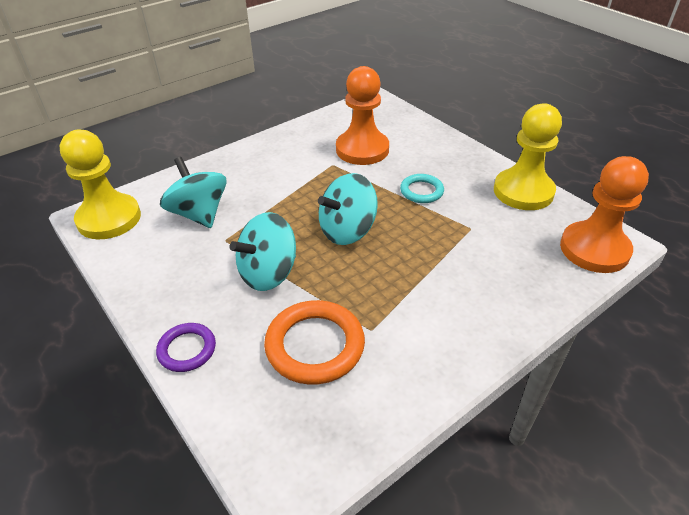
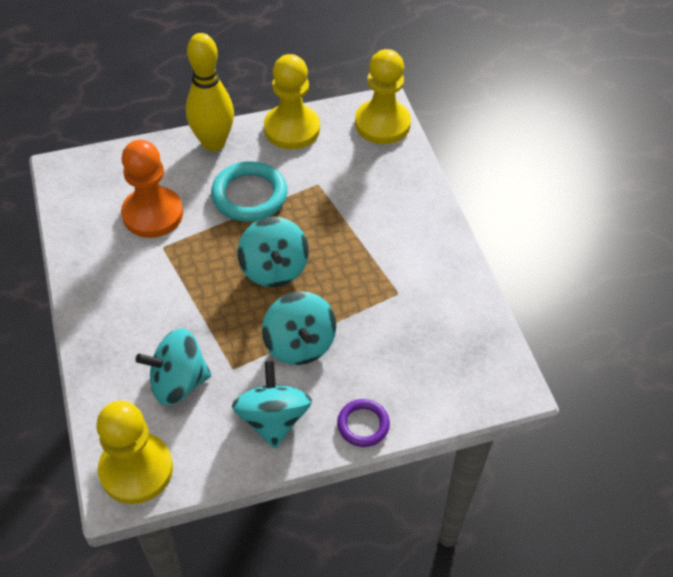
camera: 70 degrees left, 10 degrees up
orange ring [264,300,365,385] -> none
turquoise ring [400,174,444,203] -> turquoise ring [211,161,288,222], size x1.72
orange pawn [560,156,649,273] -> yellow pawn [355,49,411,144]
none -> yellow bowling pin [186,33,234,151]
none -> turquoise spinning top [232,361,312,449]

